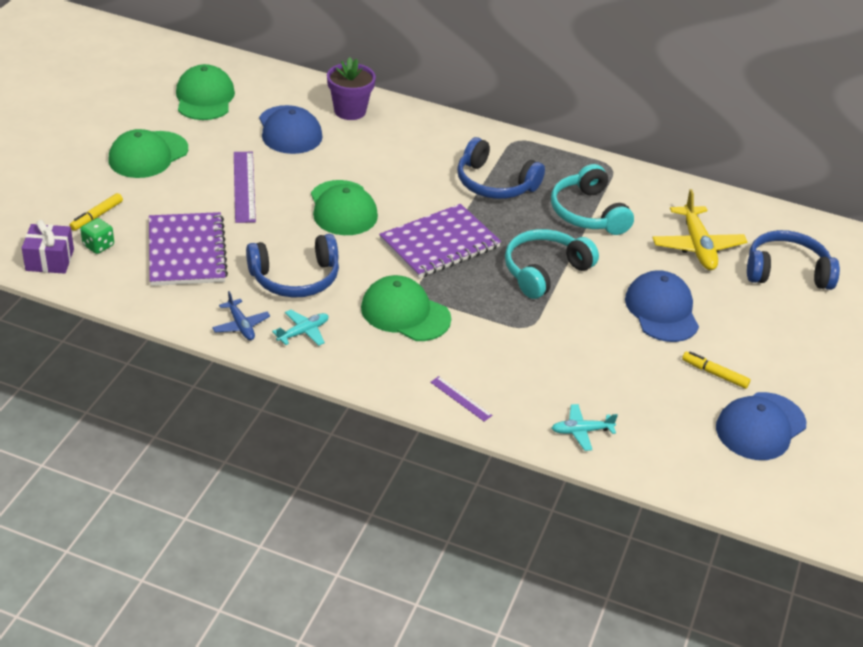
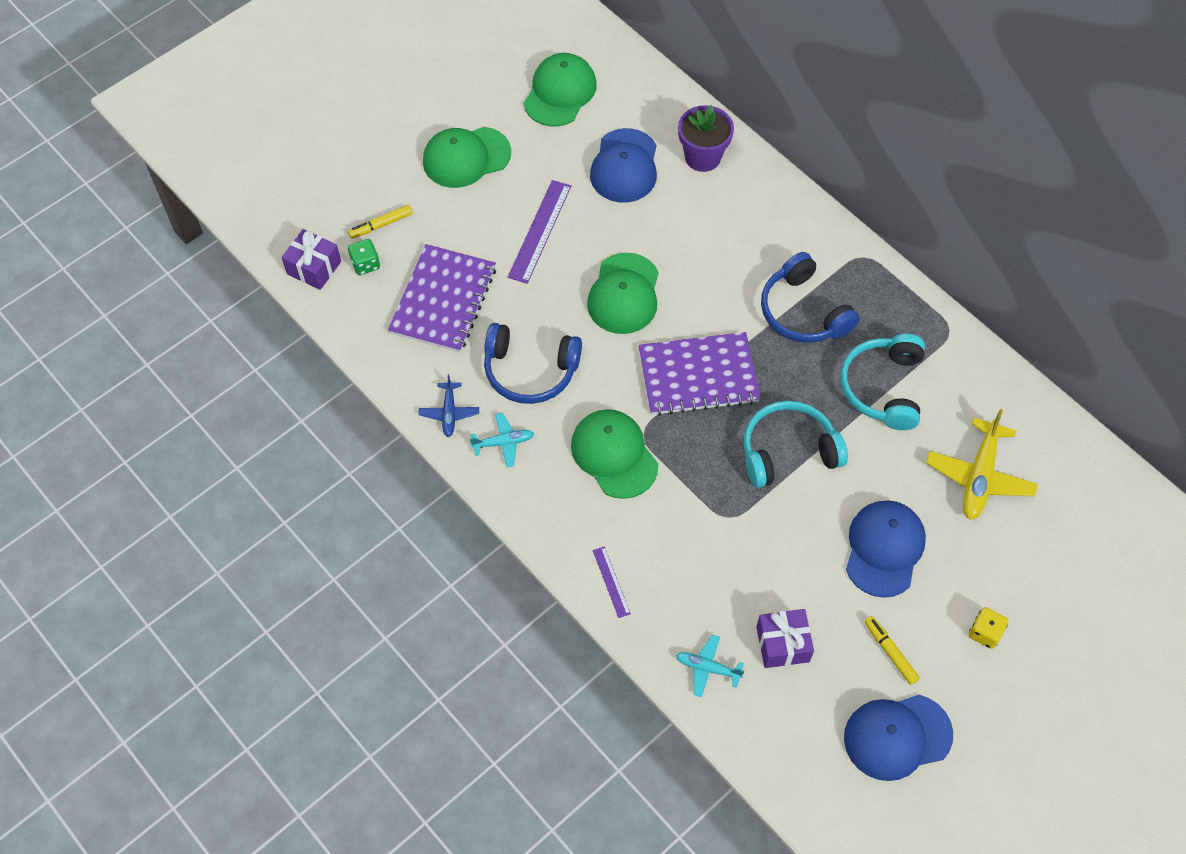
camera: 30 degrees right, 20 degrees up
blue headphones [747,230,840,290] -> none
none -> purple gift [756,609,814,668]
none -> yellow dice [969,607,1008,649]

